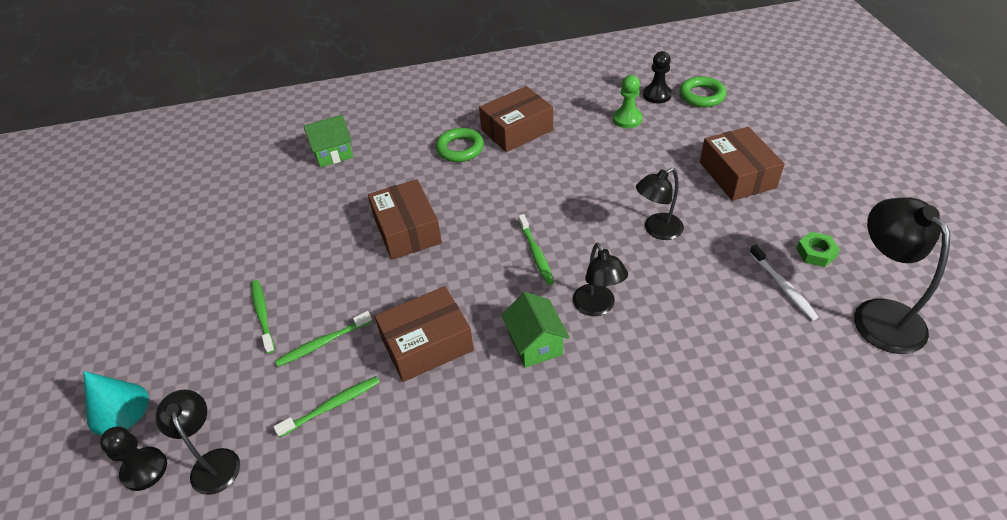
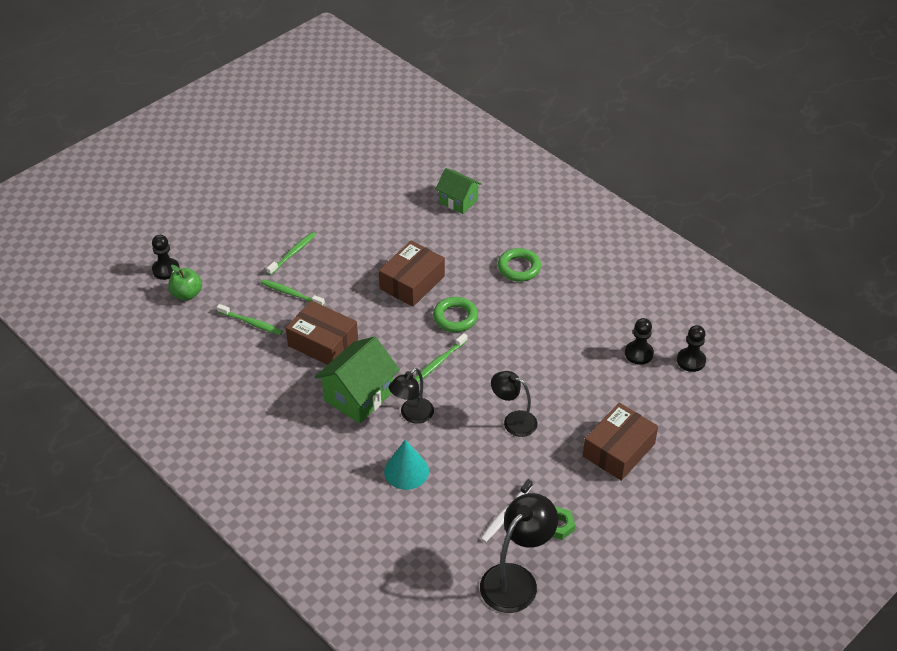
camera: 55 degrees right, 0 degrees up
turquoise cone [83,371,149,435] -> turquoise cone moved to [384,440,429,490]
black lamp [155,390,240,495] -> green apple [168,265,202,300]
brown box [479,86,553,152] -> none
green house [502,292,570,368] -> green house [315,337,400,423], size x1.56
green pawn [613,75,643,128] -> black pawn [625,318,654,365]
green ring [679,76,726,107] -> green ring moved to [433,297,478,332]

